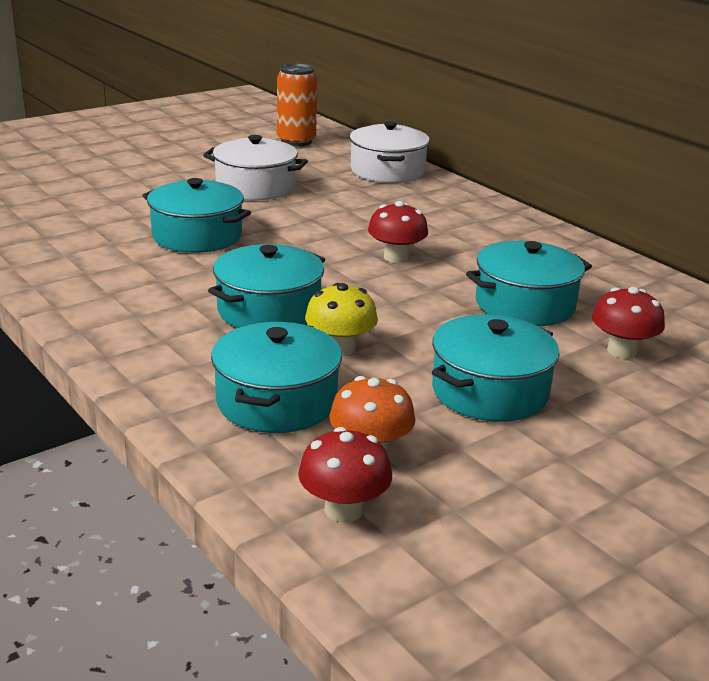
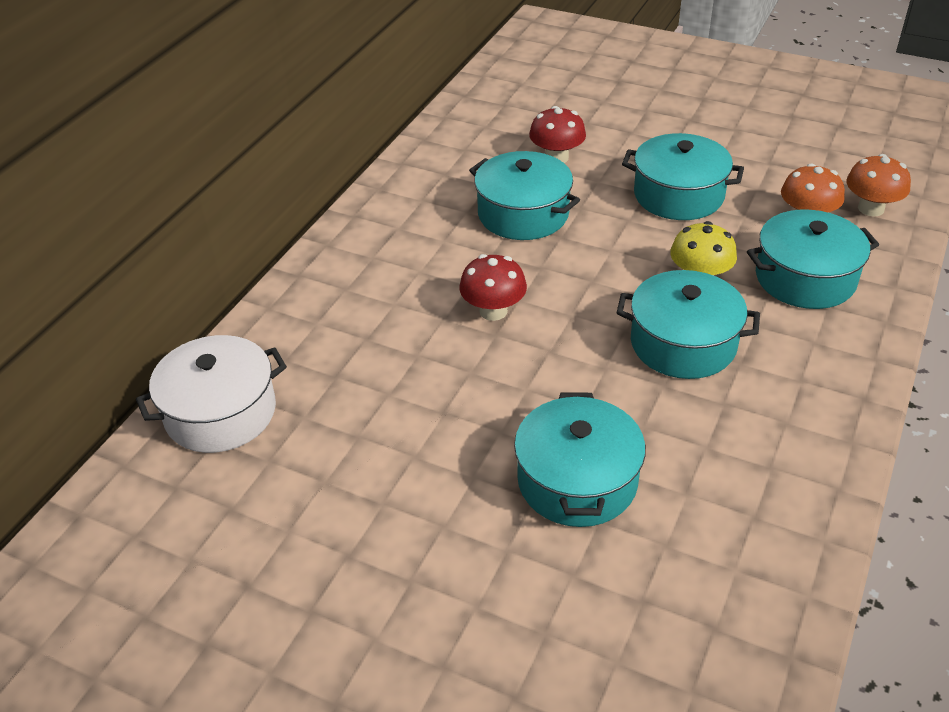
camera: 115 degrees left, 15 degrees up
white pot [203,135,308,200] -> none
orange can [277,63,317,147] -> none
red mushroom [298,427,392,523] -> orange mushroom [846,154,911,216]

